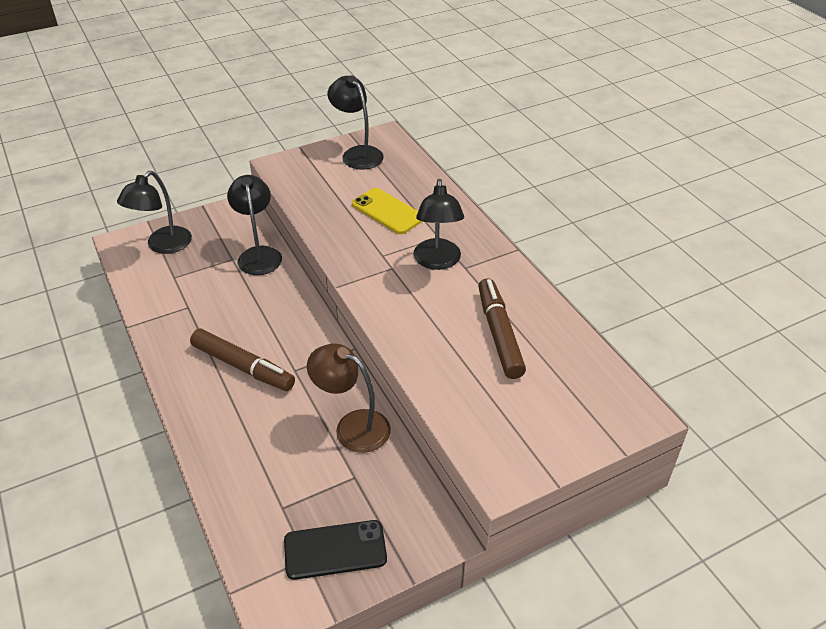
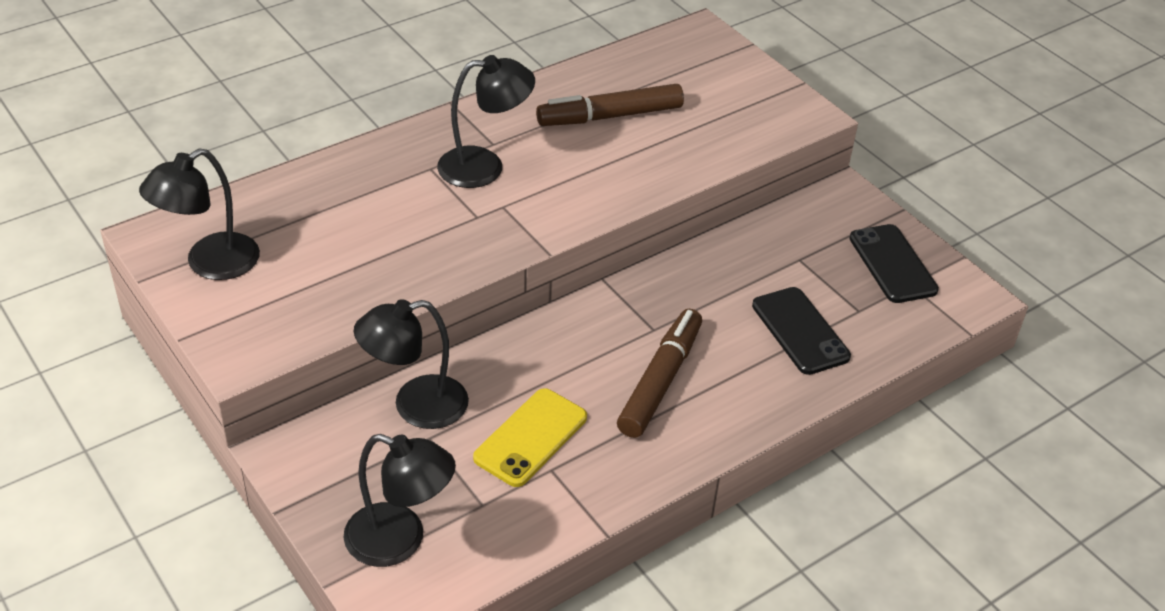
camera: 100 degrees left, 0 degrees up
brown lamp [307,343,391,453] -> none
yellow phone [352,188,423,234] -> yellow phone moved to [473,388,587,487]
none -> black phone [752,287,851,375]

